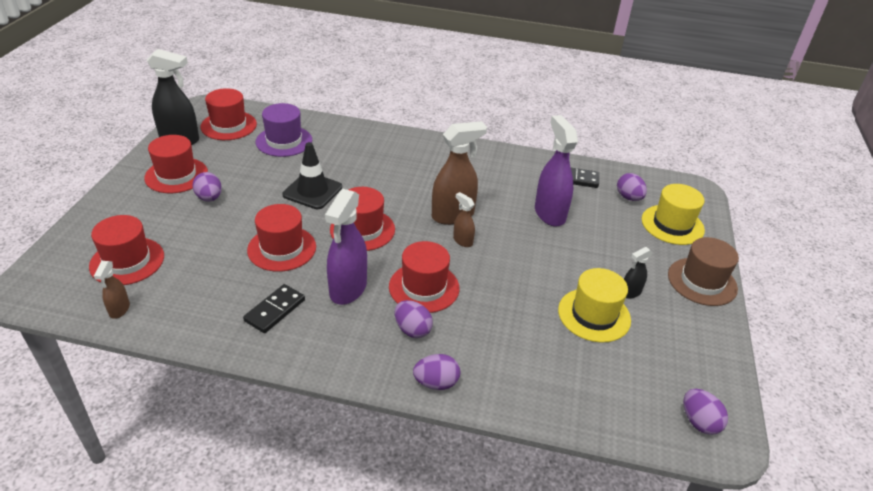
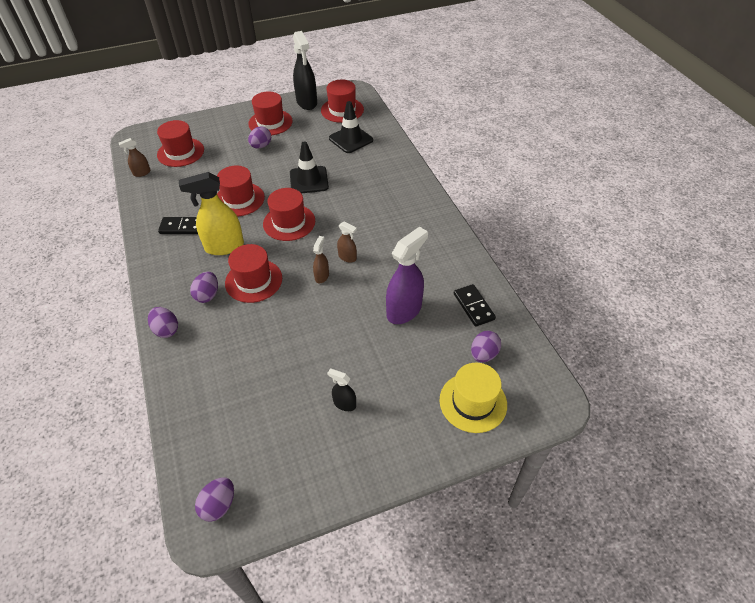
camera: 60 degrees right, 10 degrees up
purple hat [256,103,312,157] -> black traffic cone [329,101,373,153]
purple spray bottle [325,189,367,305] -> yellow spray bottle [179,172,244,255]
brown spray bottle [432,121,487,225] -> brown spray bottle [337,221,357,263], size x0.50
yellow hat [558,268,631,343] -> none
brown hat [668,237,739,306] -> none

